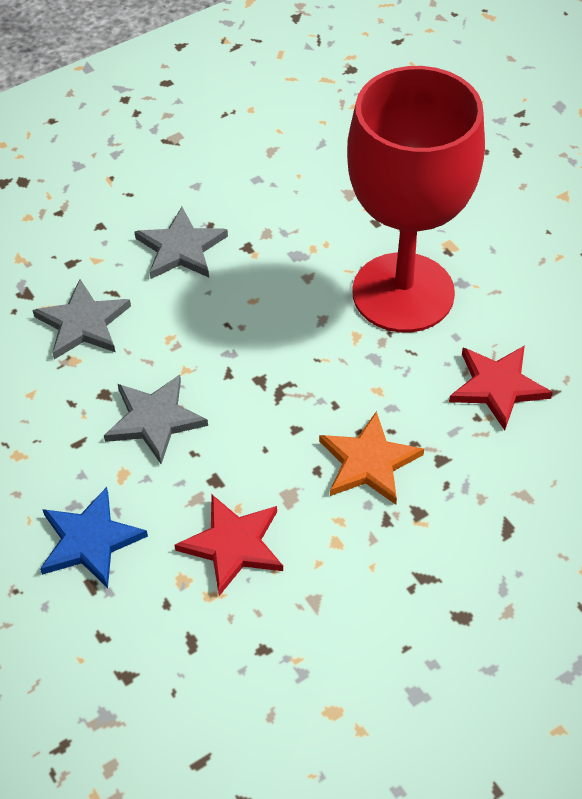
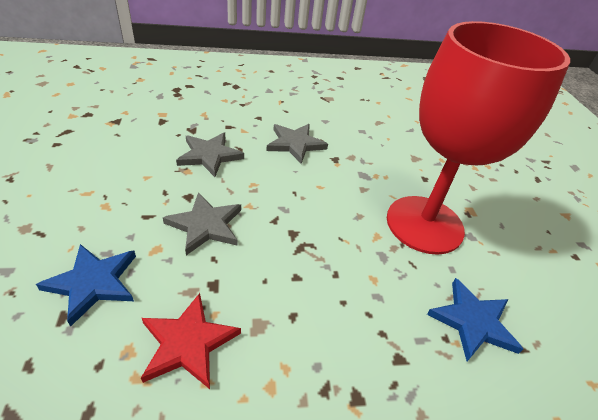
camera: 20 degrees right, 10 degrees down
orange star [319,411,424,505] -> none
red star [449,345,553,431] -> blue star [427,278,523,361]

